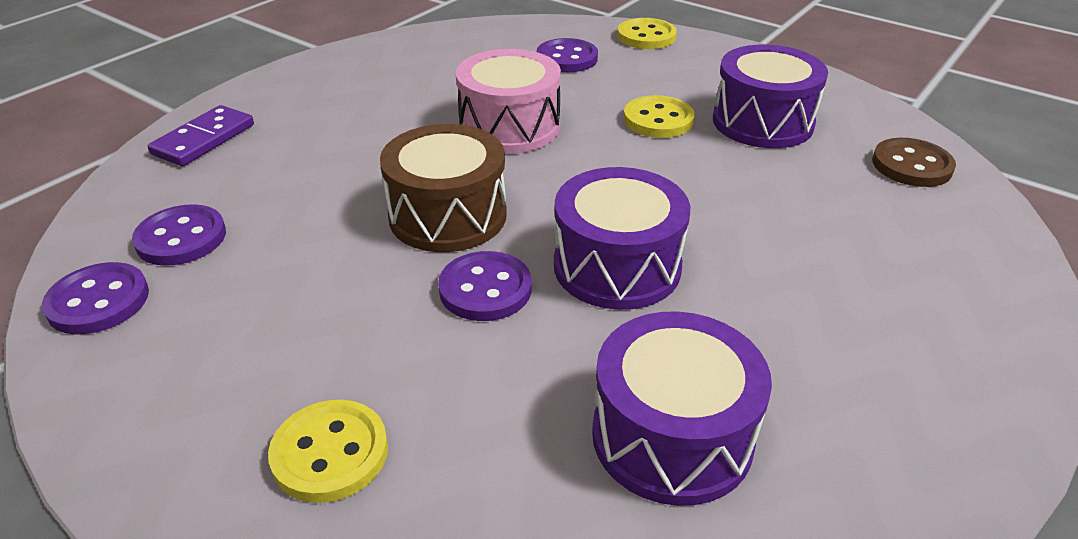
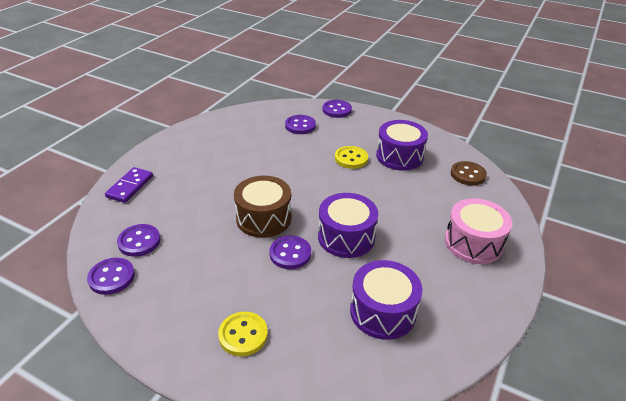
camera: 10 degrees left, 0 degrees up
pink drum [456,49,561,154] -> pink drum moved to [445,198,512,264]
yellow button [617,18,677,49] -> purple button [322,100,352,118]

